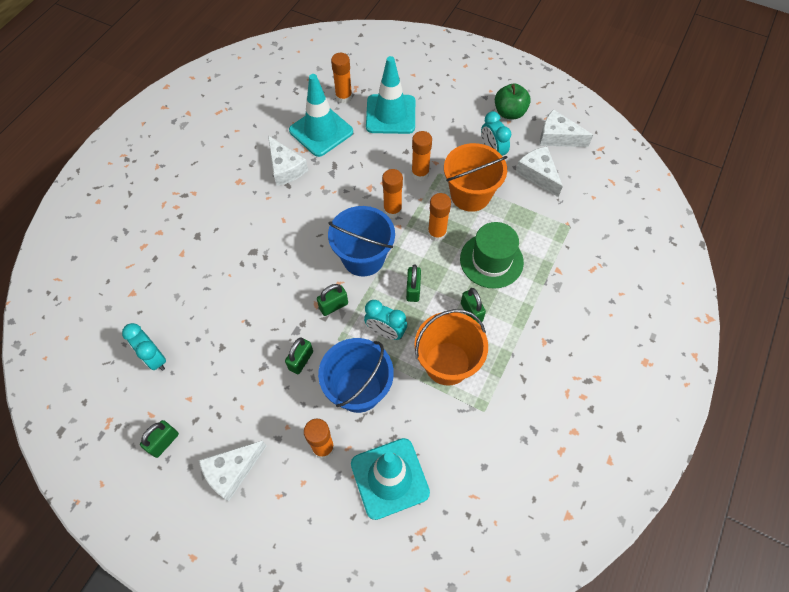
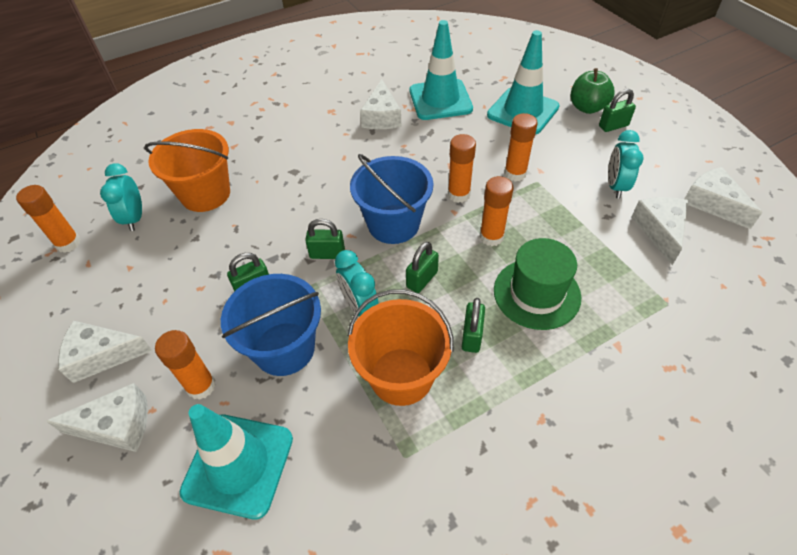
camera: 35 degrees right, 10 degrees down
green padlock [140,420,179,458] -> green padlock moved to [599,89,636,132]
orange glue stick [331,53,352,104] -> orange glue stick moved to [16,185,81,253]
orange bucket [444,143,507,212] -> orange bucket moved to [144,129,230,212]
green apple [495,83,531,119] -> green apple moved to [571,68,615,114]
none -> white cheese [46,383,148,452]

